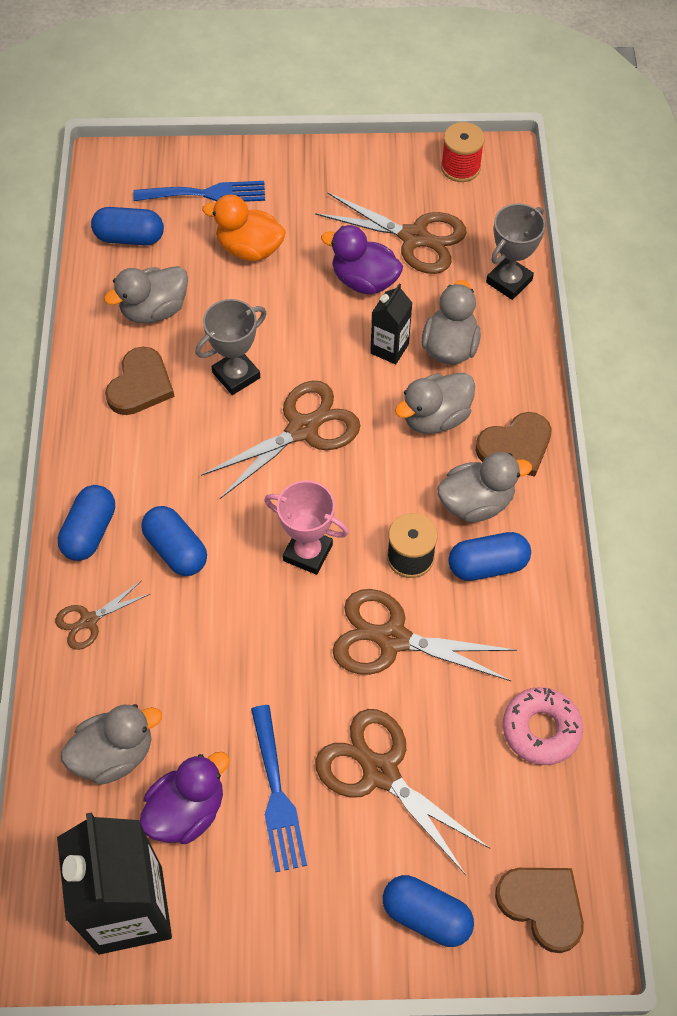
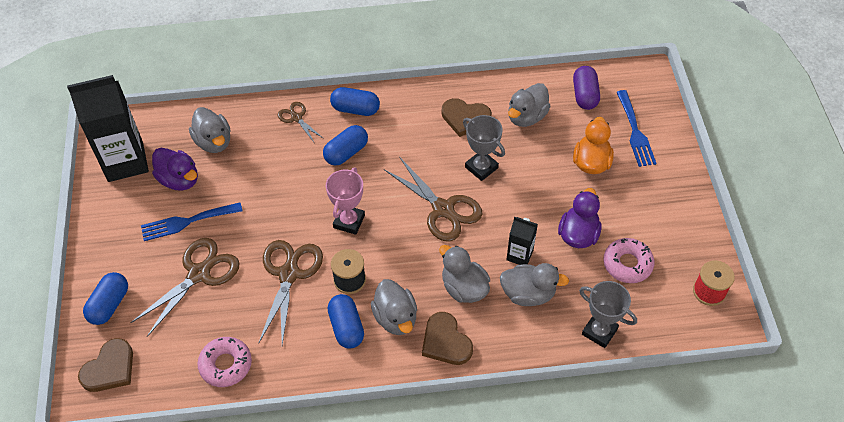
camera: 85 degrees right, 5 degrees down
blue capsule [91,207,164,245] -> purple capsule [573,66,600,110]
grey duck [104,266,188,323] -> grey duck turned 105 degrees counterclockwise [508,83,551,127]
brown scissors [315,192,467,274] -> pink donut [603,238,654,283]

